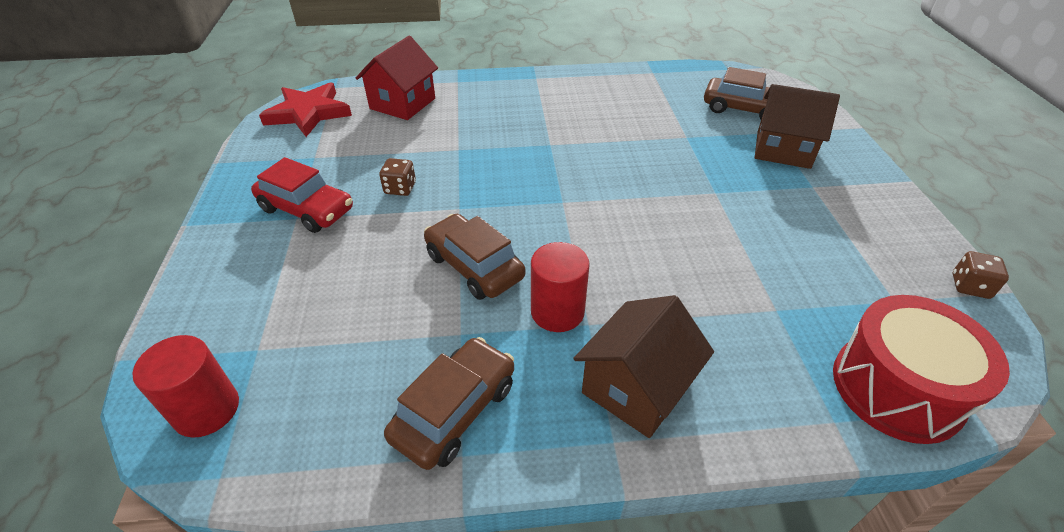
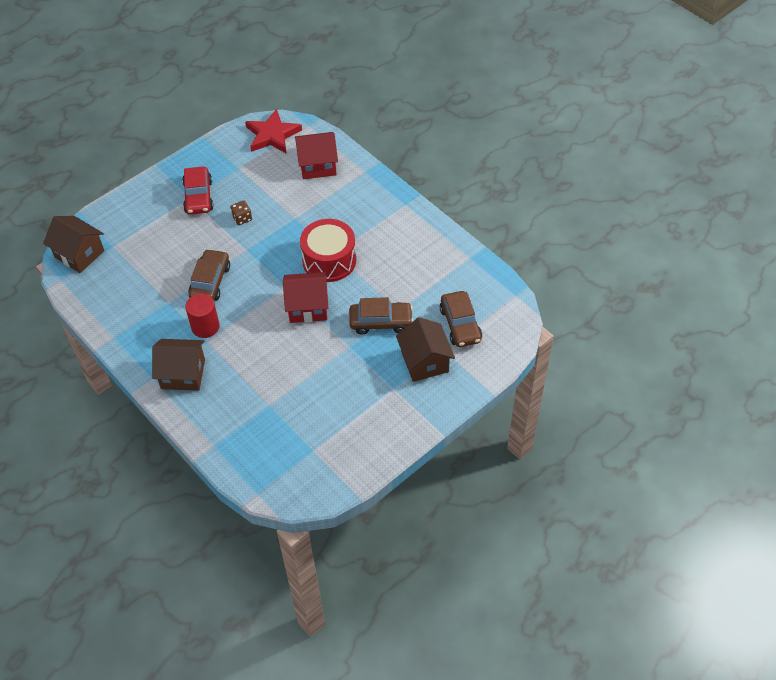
camera: 55 degrees right, 10 degrees up
red cylinder [132,335,239,438] -> brown house [43,216,104,273]
brown car [384,337,514,470] -> brown car moved to [349,297,413,335]
red drum [833,295,1010,444] -> red drum moved to [300,219,356,282]
brown dice [953,251,1009,299] -> none
none -> red house [283,272,328,323]

